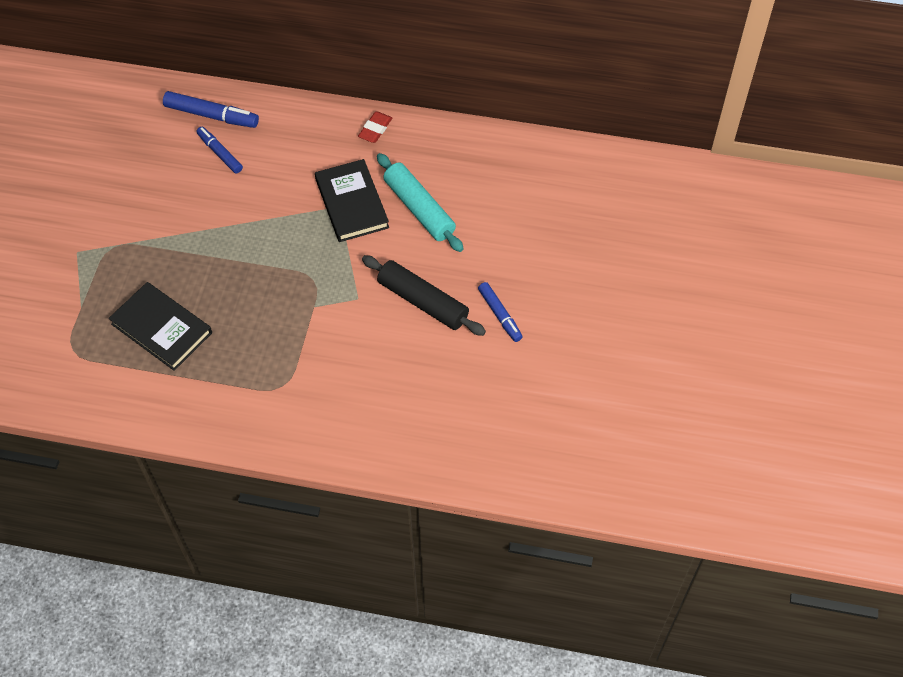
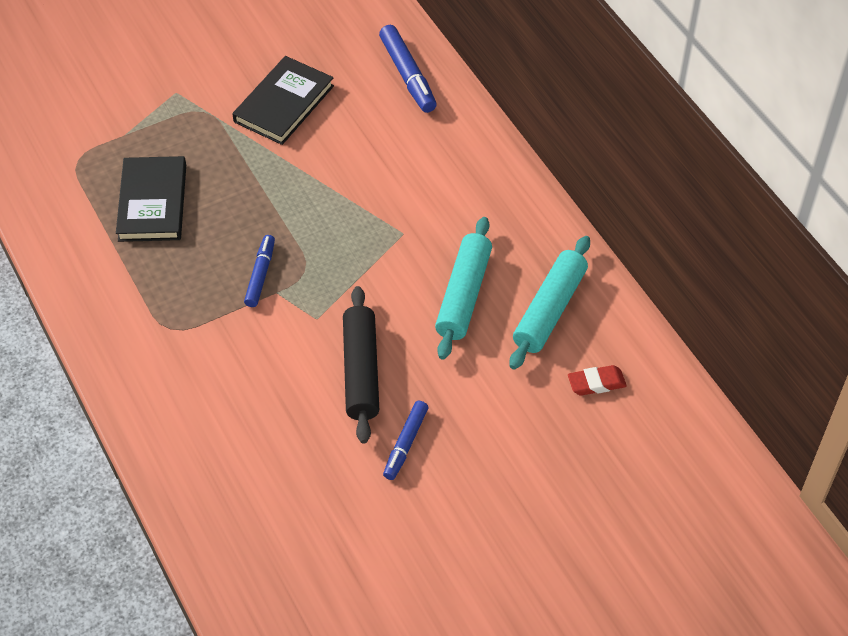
camera: 50 degrees right, 5 degrees down
blue marker [196,127,243,173] -> blue marker moved to [244,235,275,307]
black book [315,159,389,242] -> black book moved to [232,56,334,145]
red eraser [358,111,392,143] -> red eraser moved to [568,365,627,396]
none -> turquoise rolling pin [509,236,590,370]

